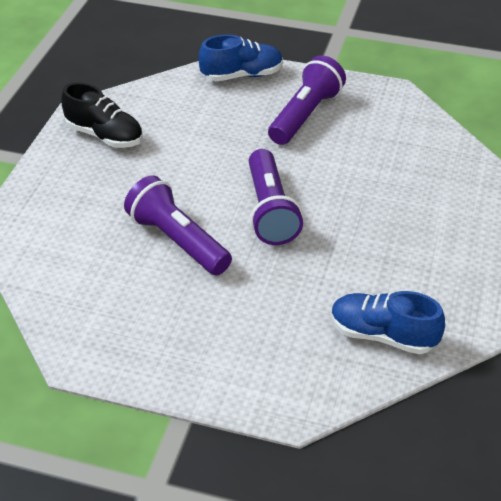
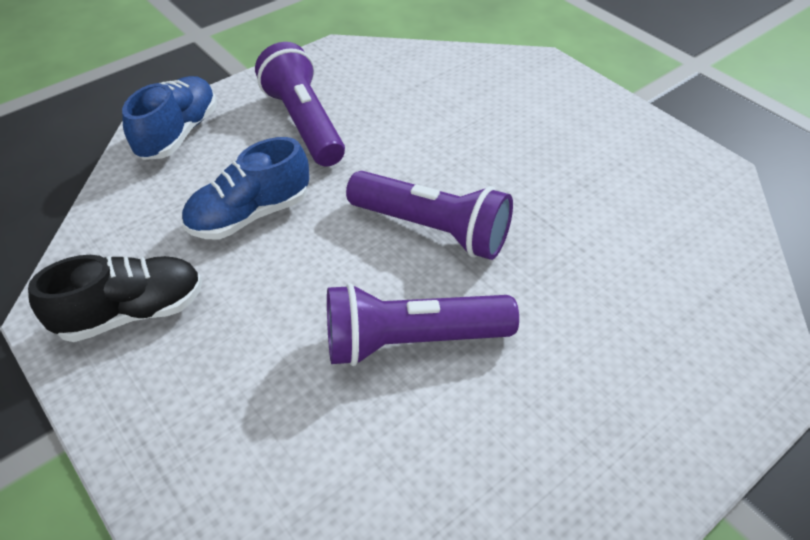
camera: 55 degrees left, 5 degrees up
blue shoe [331,291,445,354] -> blue shoe moved to [182,137,309,240]

